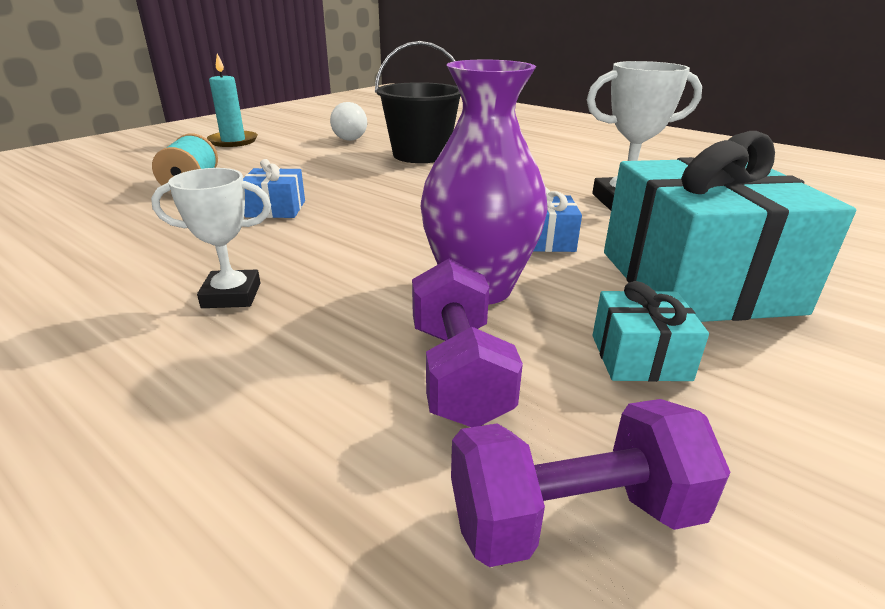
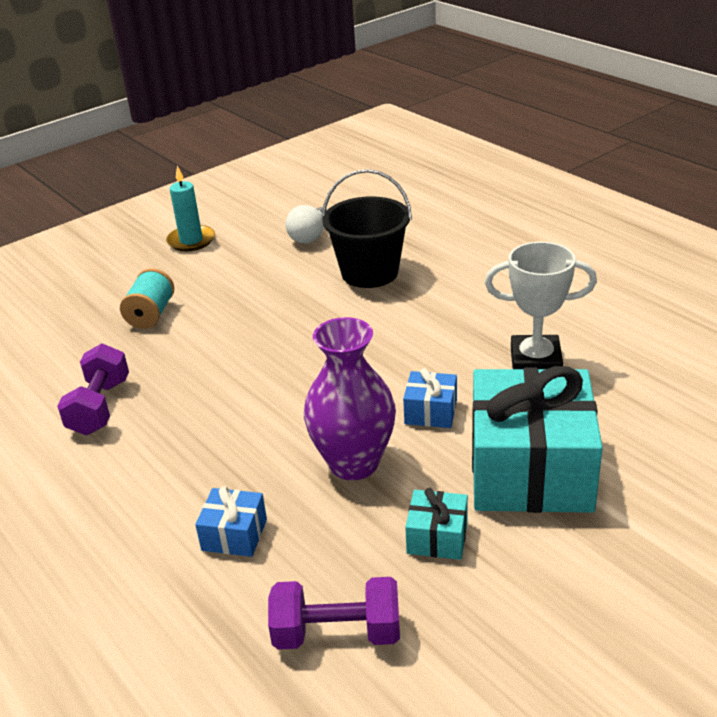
camera: 15 degrees right, 5 degrees up
white trophy [151,168,271,308] -> none
blue gift [243,159,305,218] -> blue gift moved to [195,486,267,557]
purple dumbbell [412,259,523,427] -> purple dumbbell moved to [57,343,129,435]

